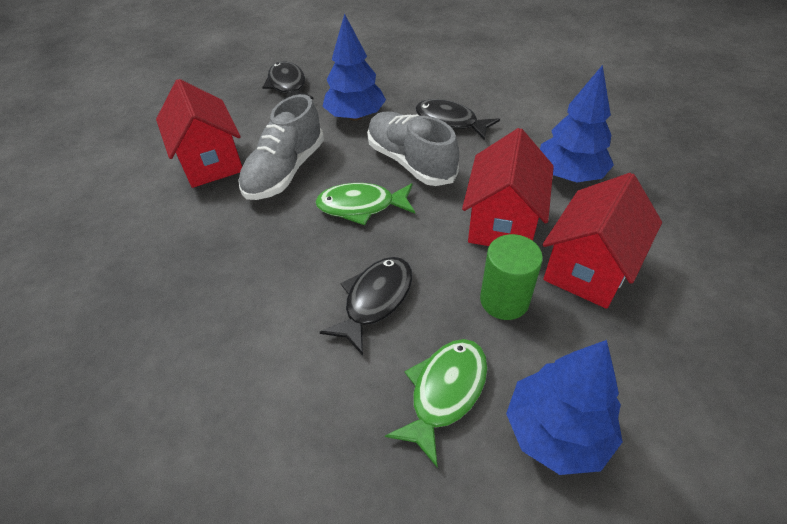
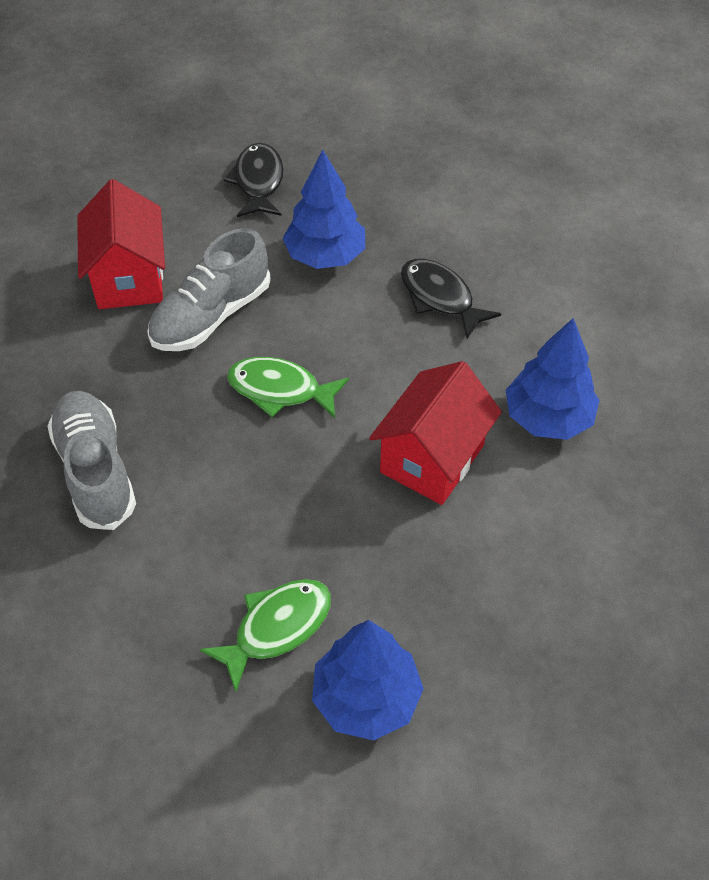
camera: 15 degrees right, 5 degrees up
black fish [320,257,412,356] -> none
grey shoe [367,112,459,186] -> grey shoe moved to [47,391,136,530]
green cylinder [480,234,543,320] -> none
red house [543,173,662,309] -> none

